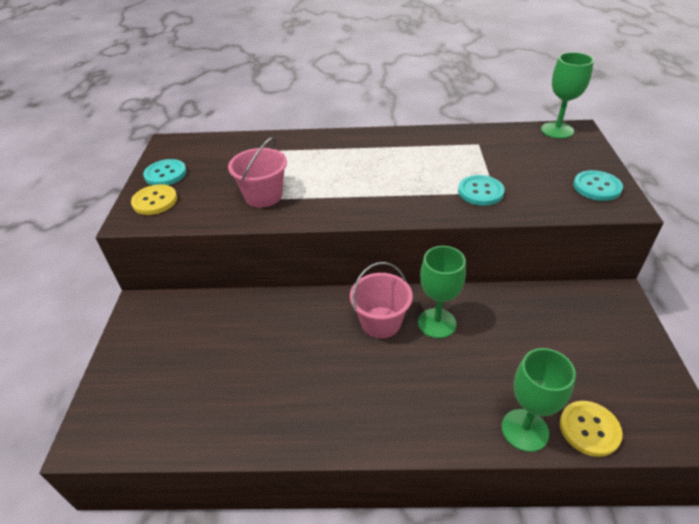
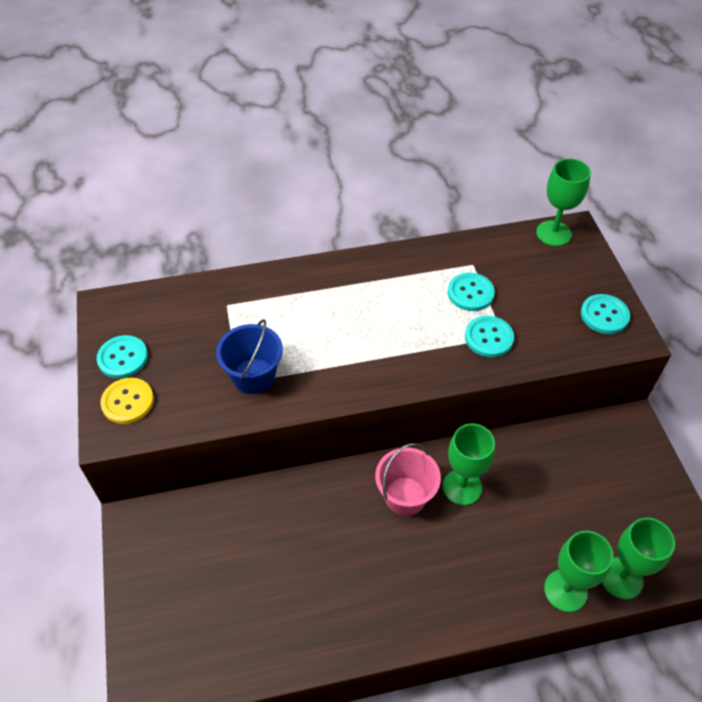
camera: 15 degrees left, 10 degrees up
pink bucket [228,137,287,208] -> blue bucket [216,319,283,394]
yellow button [560,401,623,457] -> green goblet [602,518,675,599]
none -> turquoise button [448,273,495,311]

